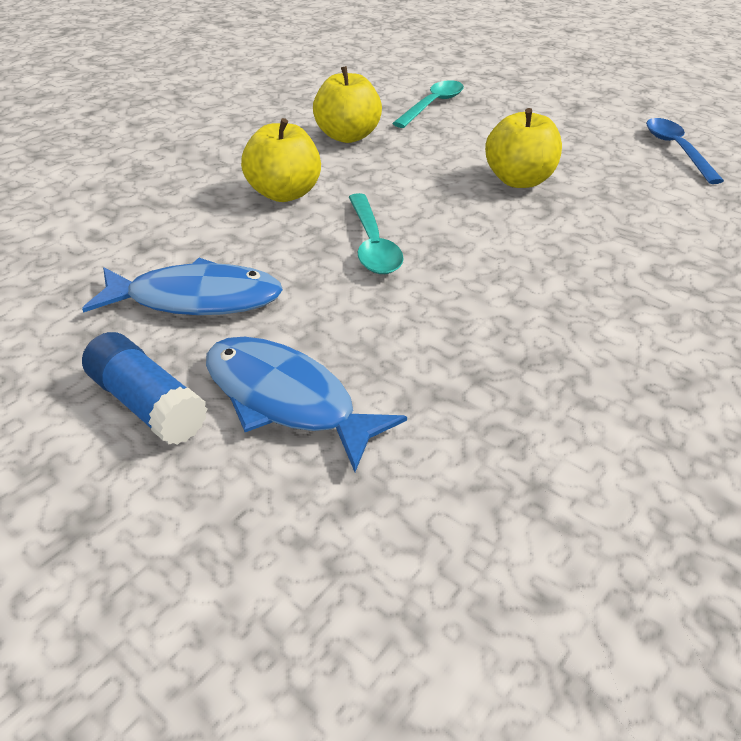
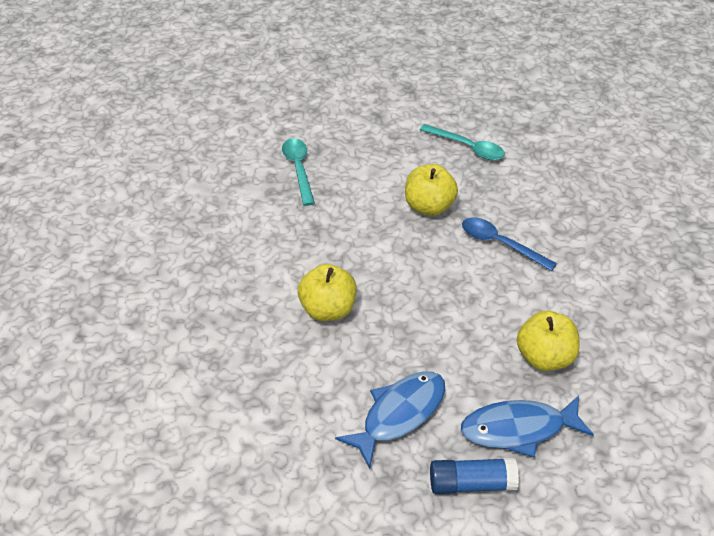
camera: 45 degrees left, 5 degrees up
yellow apple [313,66,382,143] -> yellow apple moved to [517,311,580,371]
turquoise spoon [349,193,404,274] -> turquoise spoon moved to [420,124,505,160]
blue spoon [646,118,724,184] -> blue spoon moved to [462,218,557,271]

